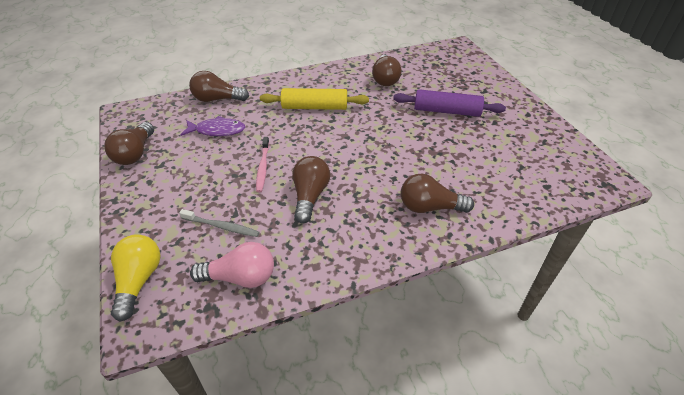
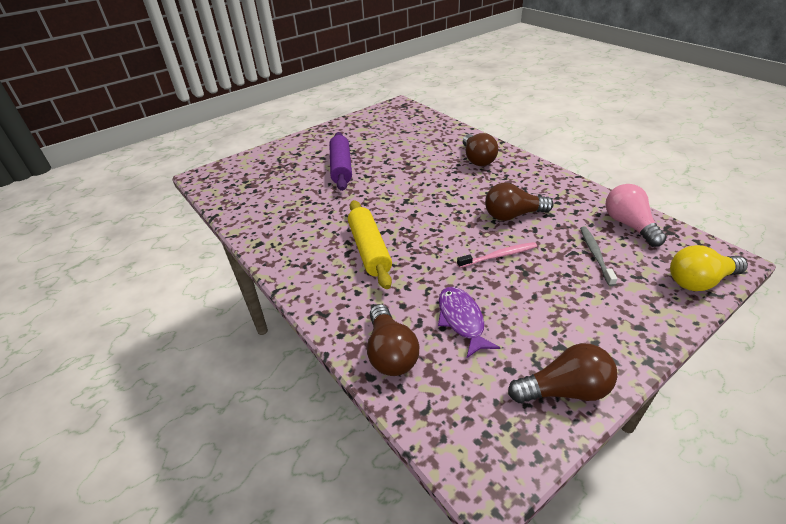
camera: 105 degrees left, 5 degrees down
brown light bulb [372,55,402,86] -> none

